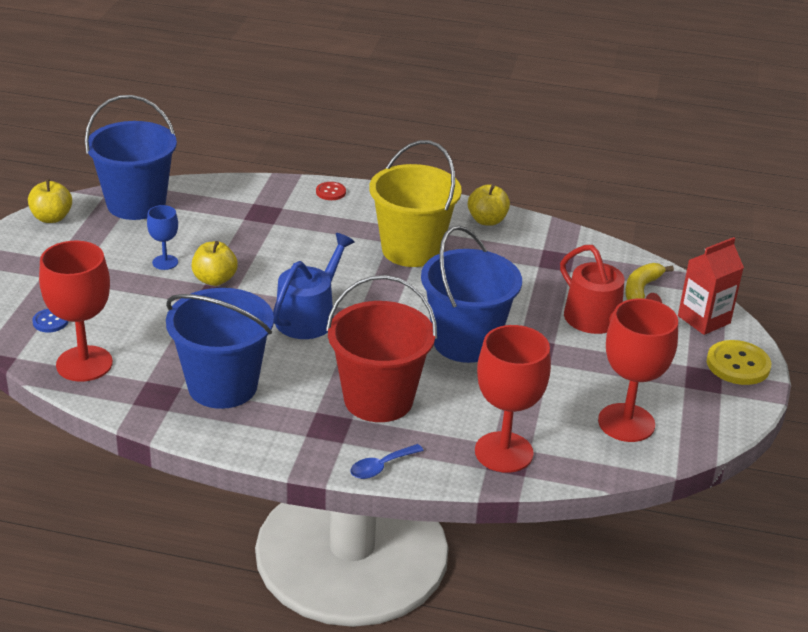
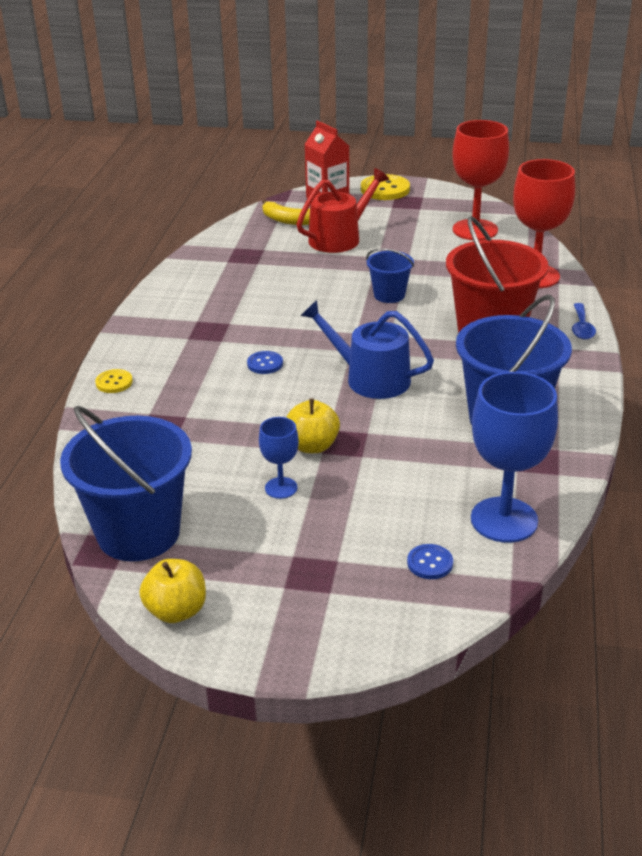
camera: 90 degrees left, 0 degrees up
red goblet [39,241,113,382] -> blue goblet [471,372,558,543]
red button [316,182,346,200] -> yellow button [95,369,133,393]
blue spoon [350,444,424,479] -> blue spoon turned 45 degrees clockwise [572,303,596,340]
yellow bucket [369,140,462,267] -> none
blue bucket [421,225,522,363] -> blue bucket [366,248,414,303], size x0.51
yellow apple [468,184,510,226] -> none
none -> blue button [247,351,283,374]

